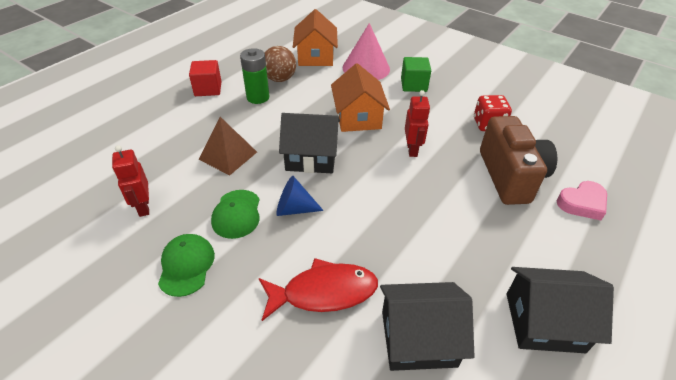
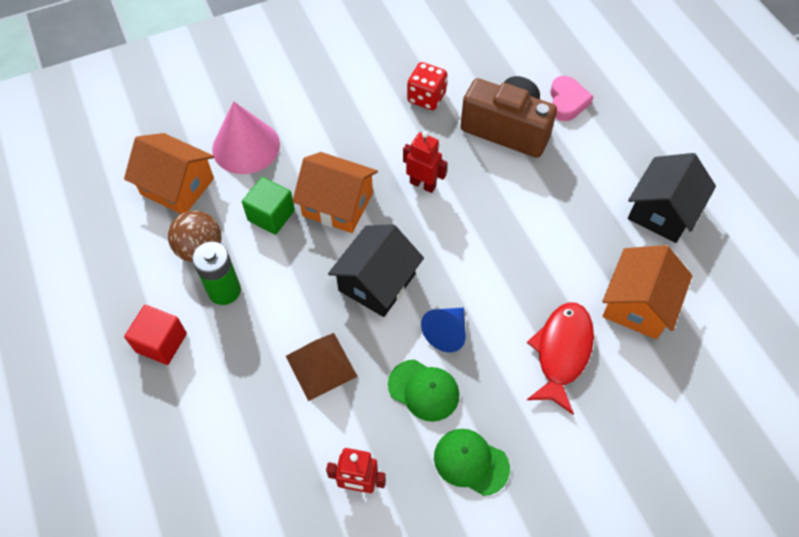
camera: 60 degrees left, 15 degrees up
black house [380,282,475,371] -> orange house [602,245,692,339]
green cube [401,57,431,92] -> green cube moved to [242,177,295,235]

